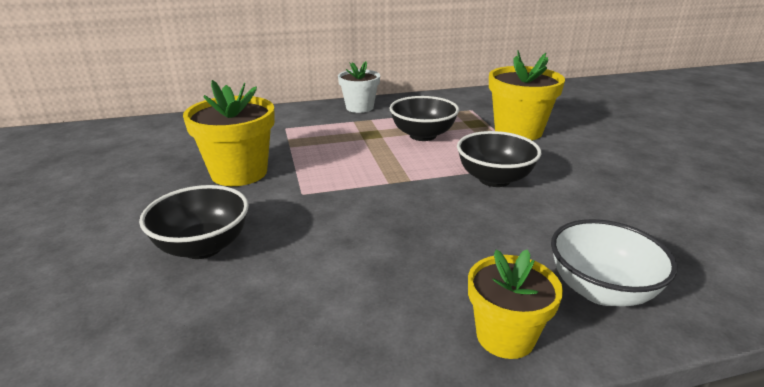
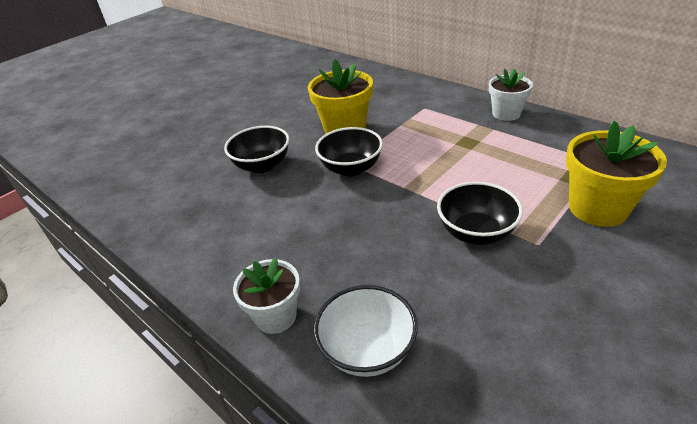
camera: 60 degrees right, 10 degrees up
black bowl [390,96,459,141] -> black bowl moved to [315,127,383,177]
yellow flower pot [468,249,563,359] -> white flower pot [233,258,300,334]

